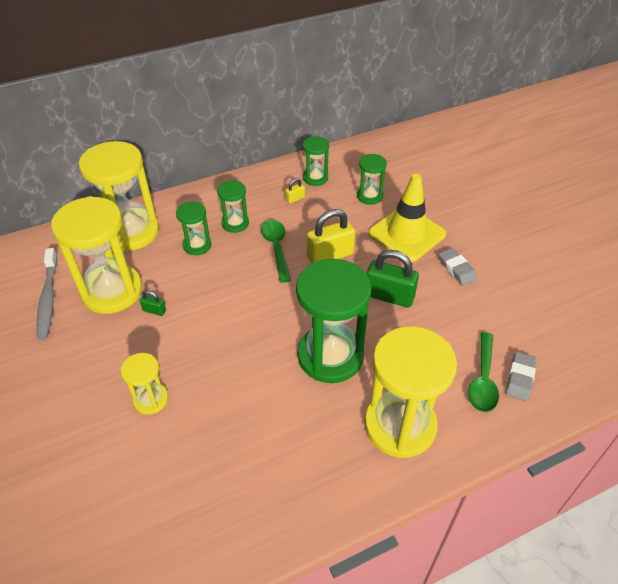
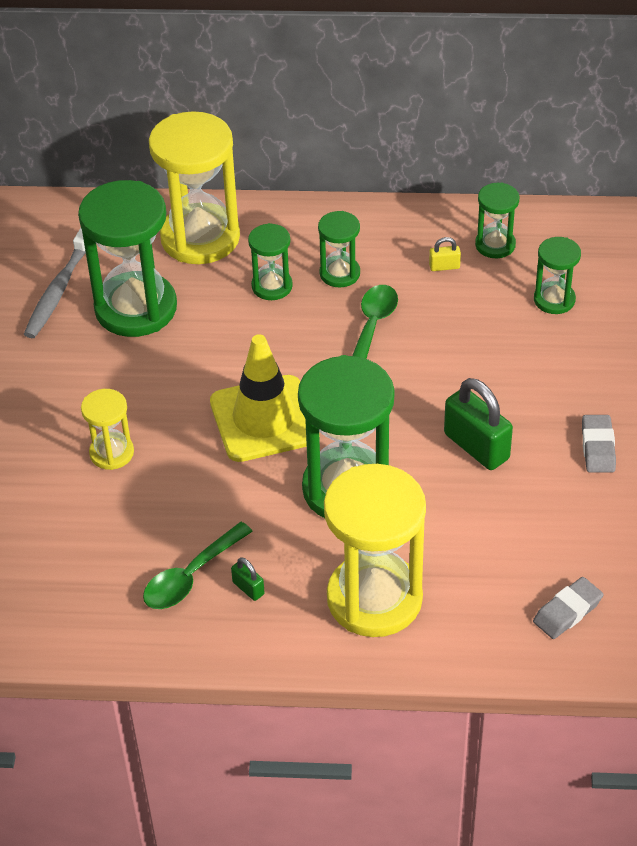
camera: 30 degrees right, 0 degrees up
yellow hourglass [51,196,142,314] -> green hourglass [78,180,177,337]
green padlock [140,290,166,316] -> green padlock moved to [231,557,265,601]
yellow padlock [307,209,355,264] -> none
yellow traffic cone [369,174,446,262] -> yellow traffic cone moved to [210,334,320,462]
green spoon [468,332,499,412] -> green spoon moved to [143,522,253,609]

